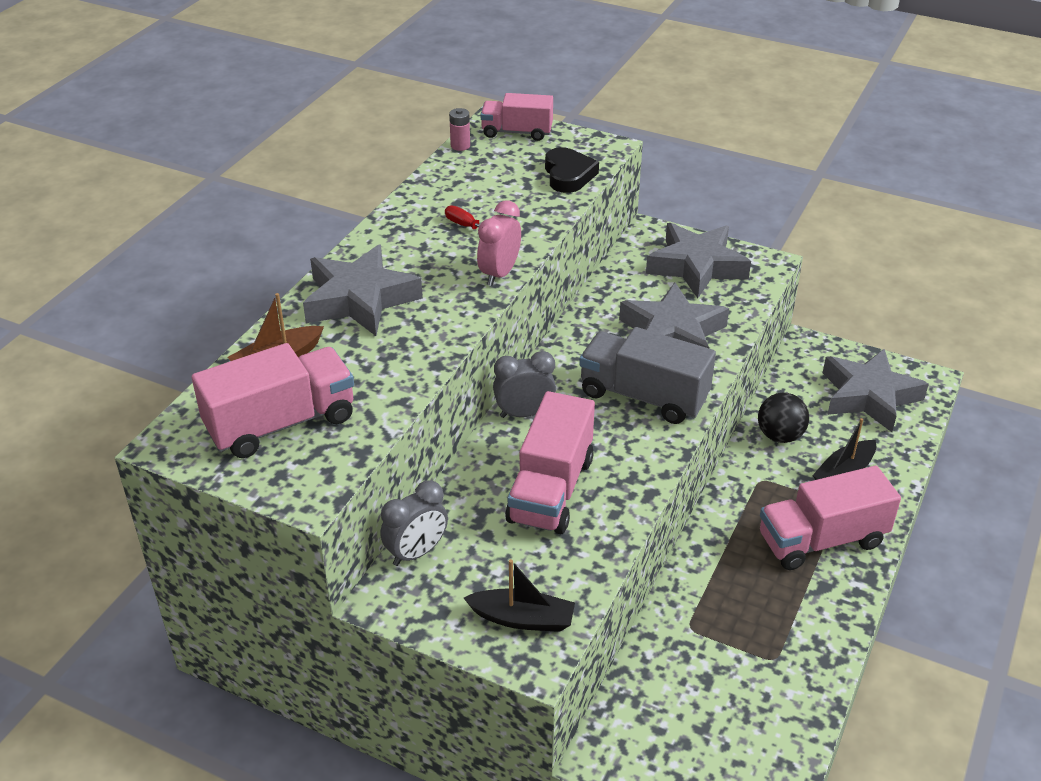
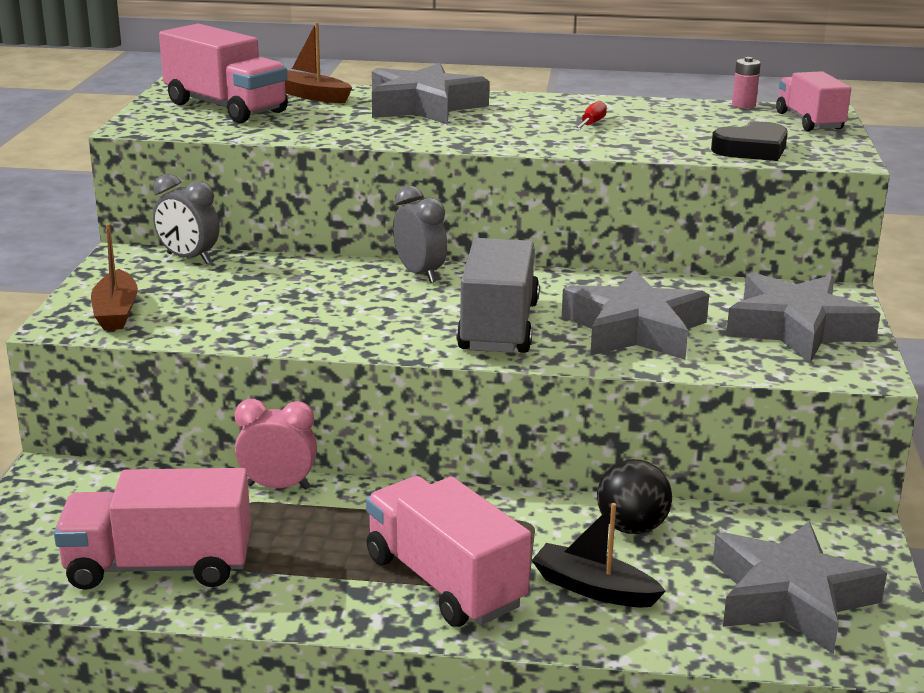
camera: 70 degrees right, 15 degrees down
black boat [464,559,575,632] -> brown boat [91,223,138,330]
pink clock [477,200,521,286] -> pink clock moved to [235,399,317,489]
pink truck [505,391,595,535] -> pink truck moved to [54,468,251,590]

